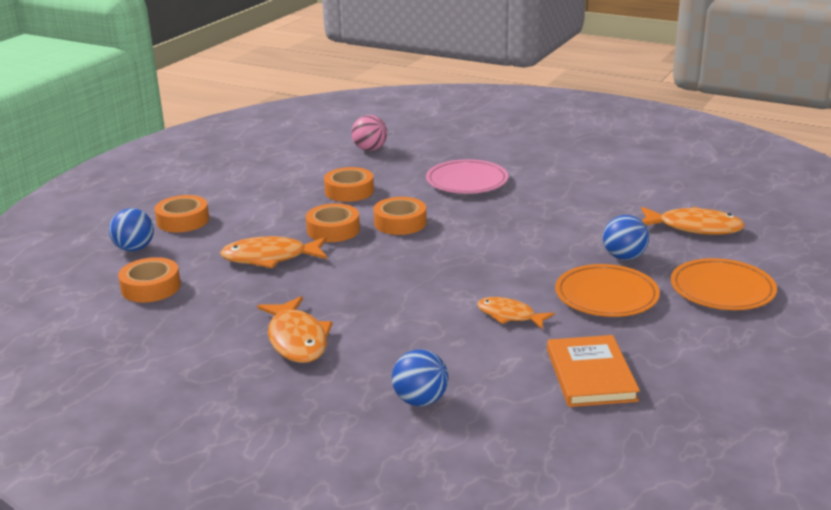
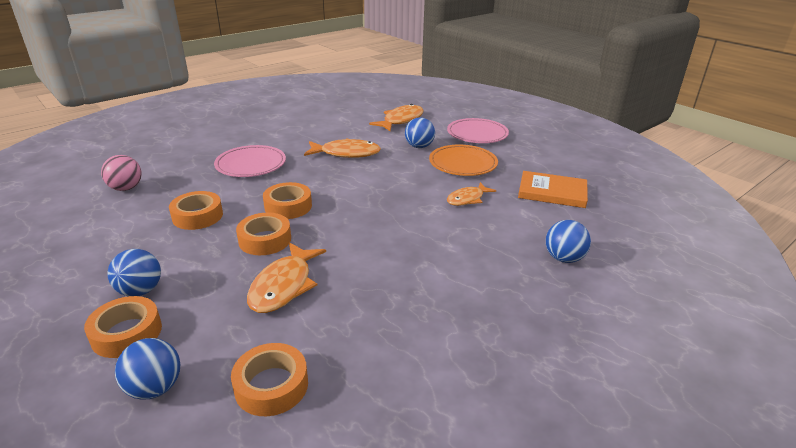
camera: 70 degrees left, 5 degrees up
orange fish [257,296,333,363] -> orange fish moved to [304,138,381,158]
orange plate [671,258,777,310] -> pink plate [447,118,509,143]
none -> blue ball [107,249,161,296]

